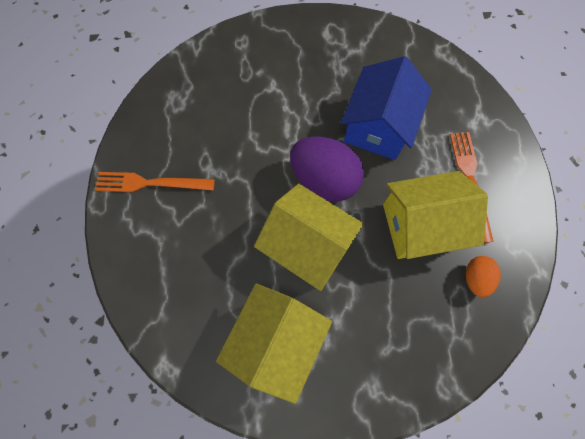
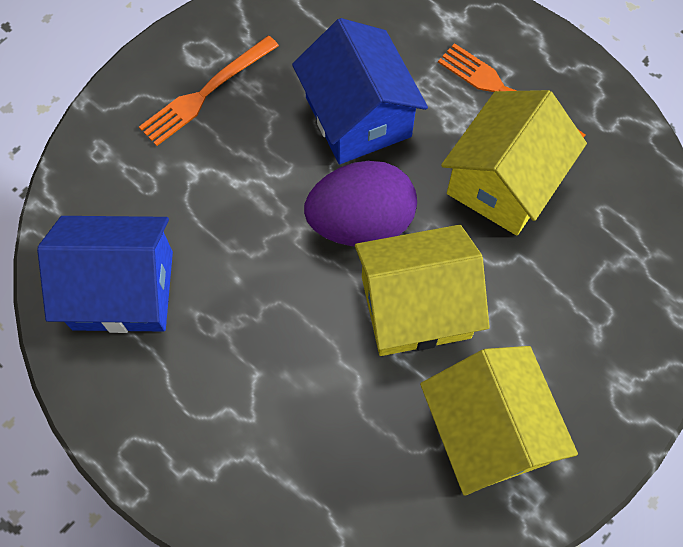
camera: 45 degrees left, 5 degrees down
orange fork [95,172,215,192] -> orange fork moved to [139,36,279,146]
orange egg [466,256,501,298] -> none
none -> blue house [37,216,173,333]

